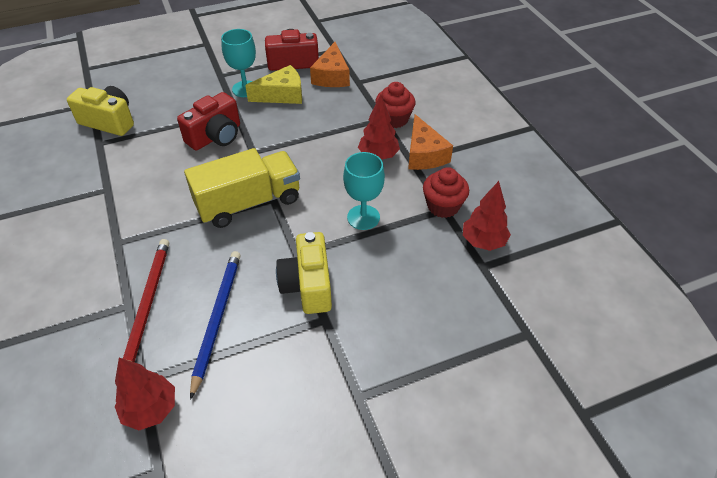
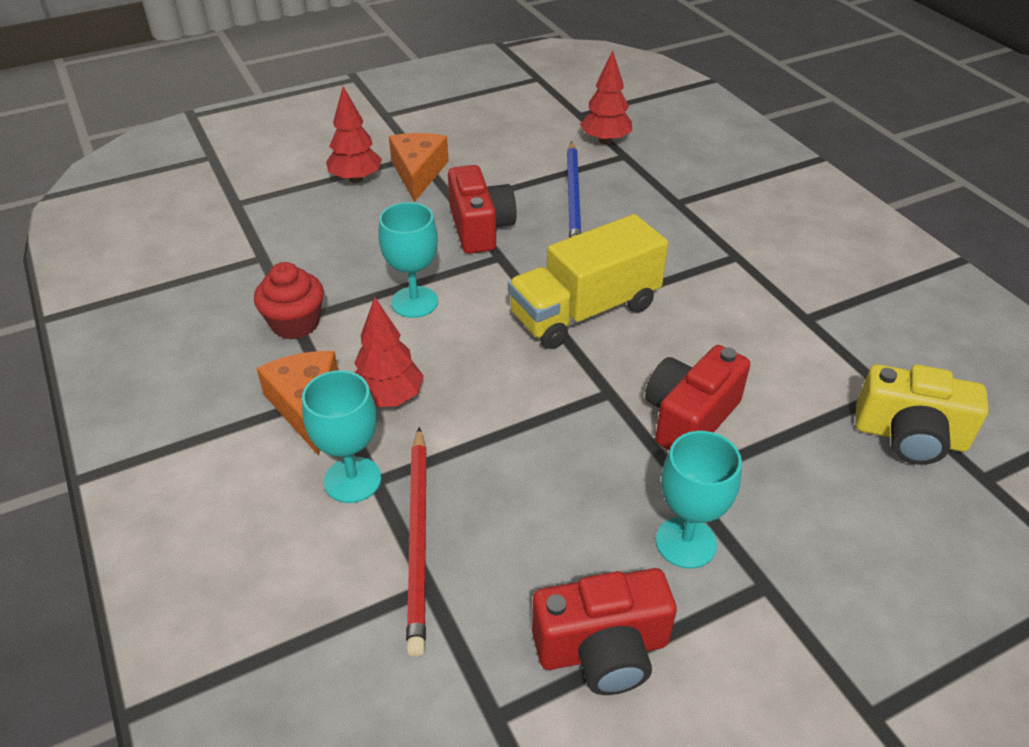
camera: 175 degrees right, 5 degrees down
red pencil [123,239,169,362] -> red pencil moved to [406,427,427,657]
yellow cheese [245,65,302,104] -> none
yellow camera [276,232,332,314] -> red camera [448,165,517,254]
orange cheese [310,42,350,87] -> orange cheese moved to [389,133,449,202]
red cupcake [375,82,416,128] -> turquoise goblet [302,370,381,503]
red tree [463,181,511,251] -> red tree moved to [326,86,382,183]

